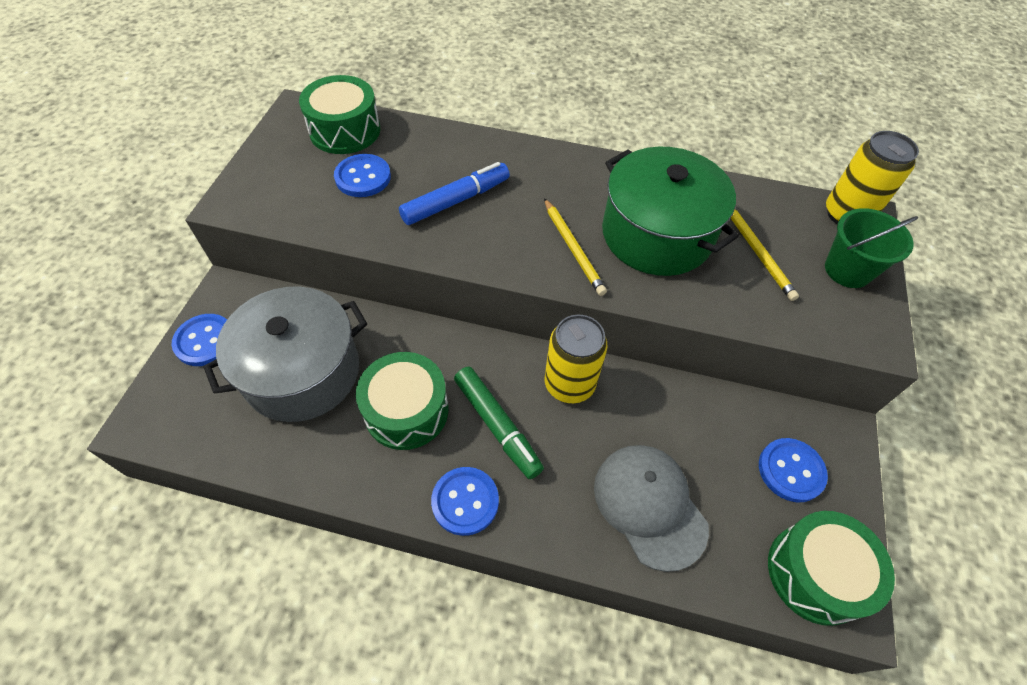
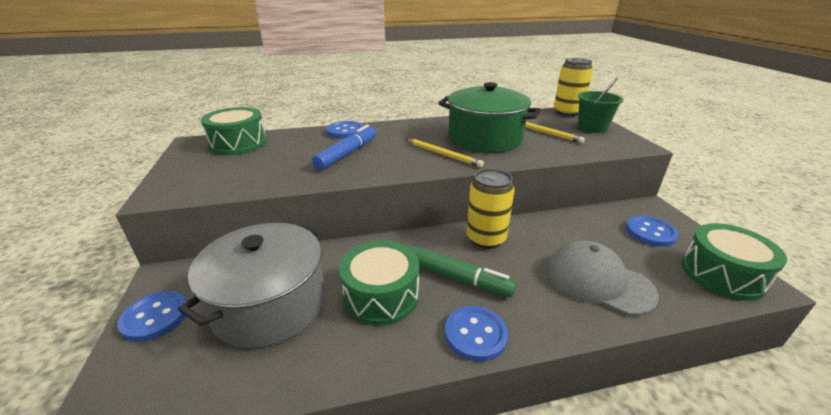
camera: 25 degrees left, 25 degrees down
blue button [334,154,391,197] -> blue button moved to [326,121,363,139]

